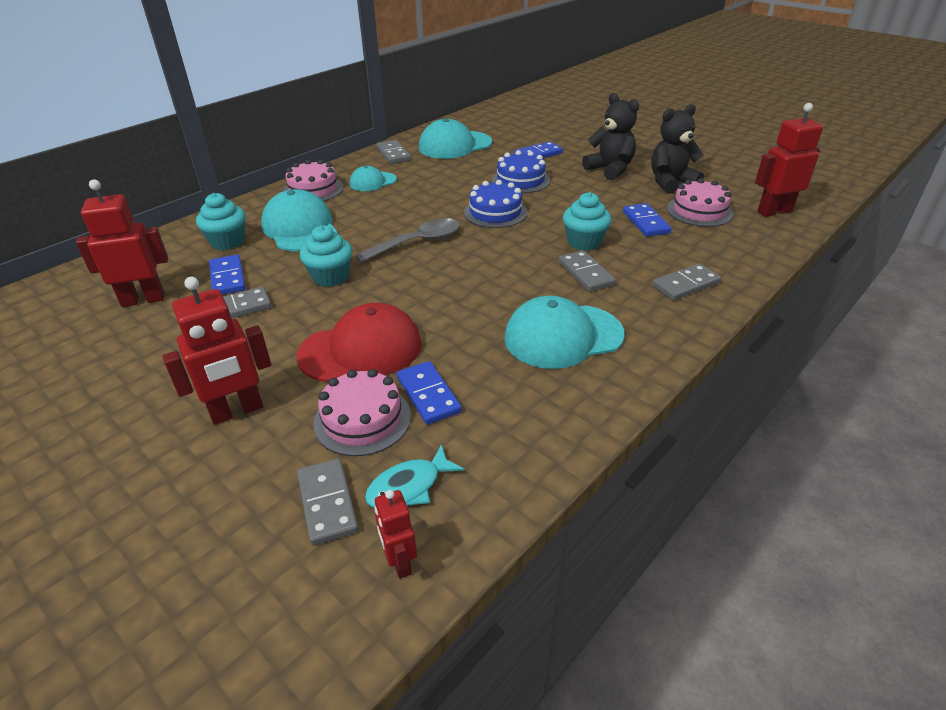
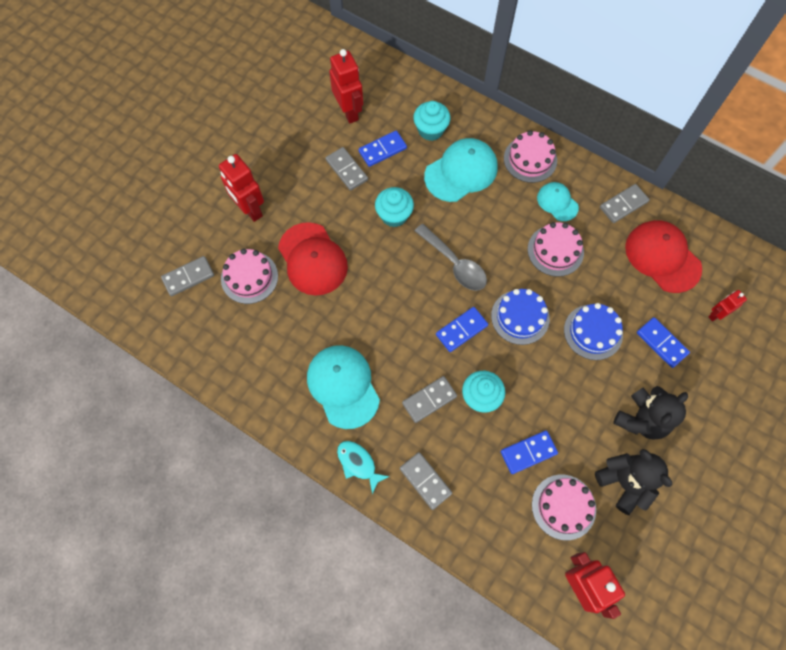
camera: 80 degrees right, 30 degrees up
turquoise fish [365,444,465,508] -> turquoise fish moved to [337,441,390,494]
red robot [374,490,417,579] -> red robot moved to [708,290,747,321]
blue domino [397,361,462,425] -> blue domino moved to [436,307,488,352]
turquoise cap [419,118,492,159] -> red cap [625,220,702,293]
none -> pink cake [528,222,584,277]

